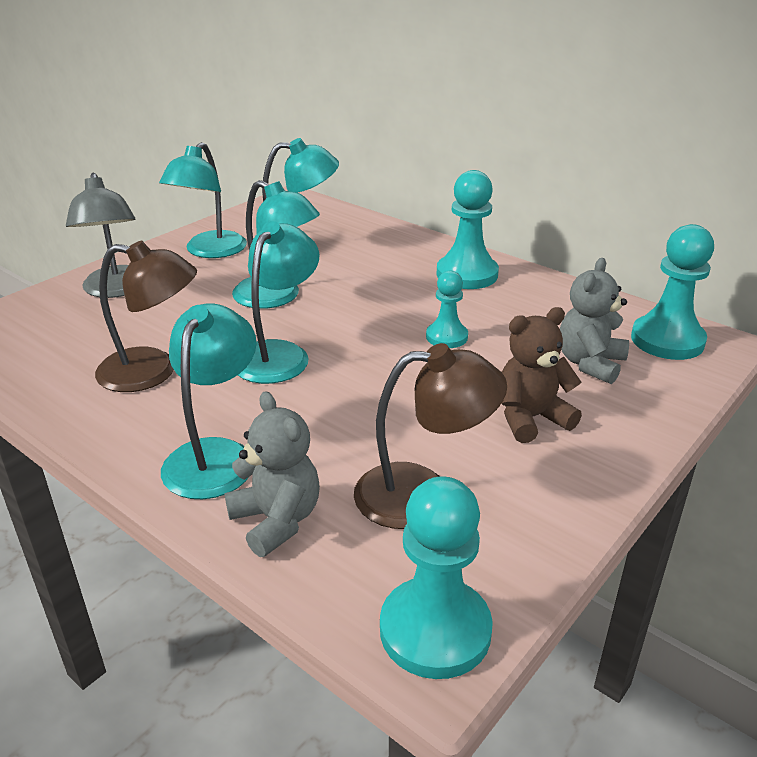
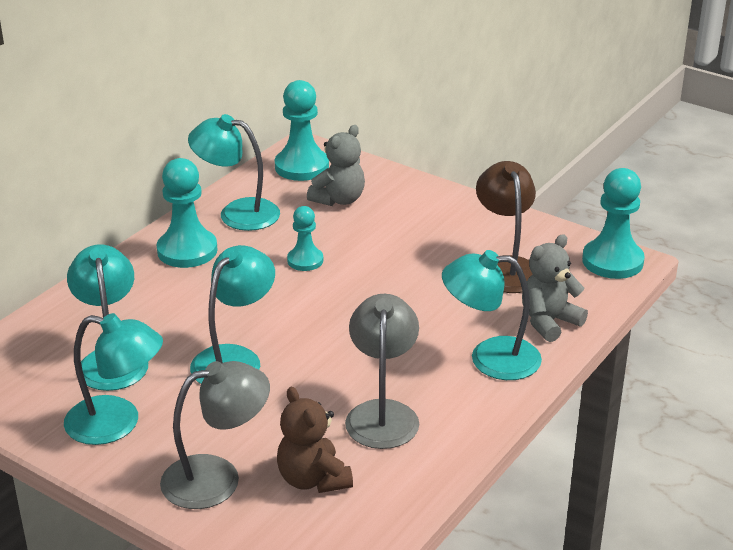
camera: 95 degrees left, 0 degrees up
brown lamp [95,240,197,392] -> grey lamp [345,294,419,449]
turquoise lamp [238,221,320,384] -> turquoise lamp moved to [188,114,280,231]
brown teddy bear [502,307,582,443] -> brown teddy bear moved to [277,387,353,493]
grey teddy bear [560,258,629,384] -> grey teddy bear turned 75 degrees counterclockwise [307,125,365,206]

